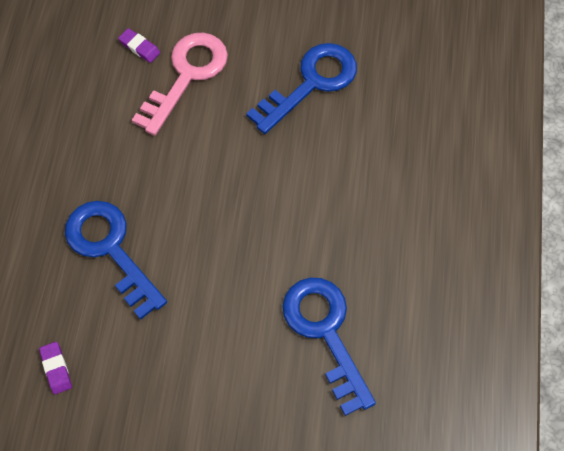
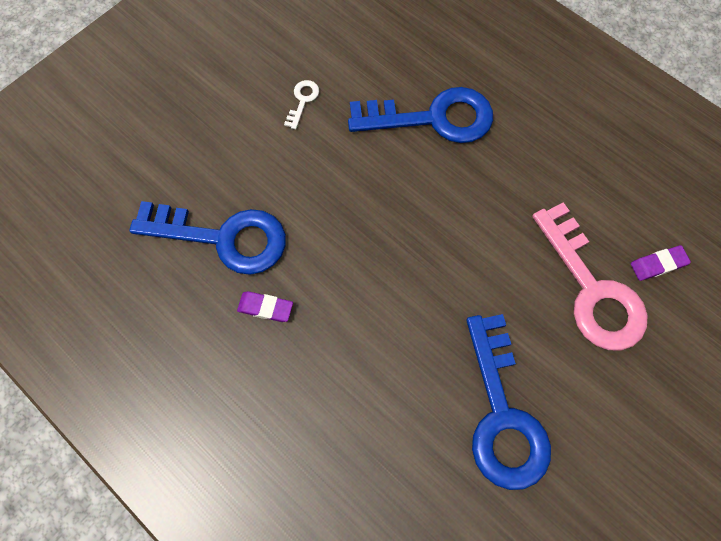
camera: 125 degrees right, 5 degrees up
purple eraser [39,342,72,394] -> purple eraser moved to [237,291,293,322]
none -> white key [284,80,319,129]

